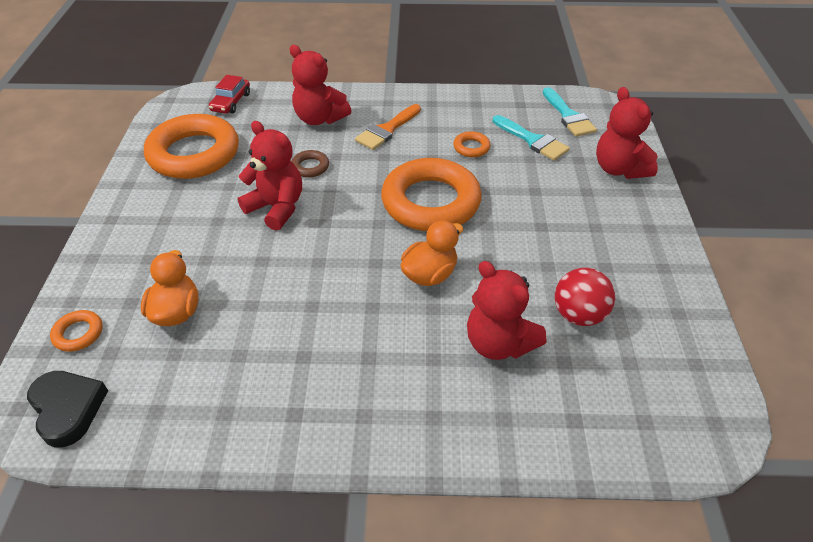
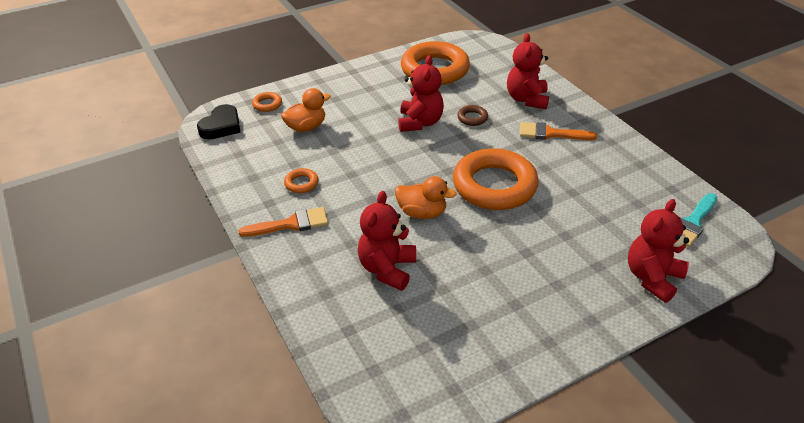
camera: 60 degrees right, 5 degrees down
red car [209,75,250,114] -> none
orange ring [453,131,491,157] -> orange ring moved to [284,168,318,193]
turquoise brush [493,115,570,161] -> none
red ball [555,268,615,326] -> none
none -> orange brush [239,207,328,237]

